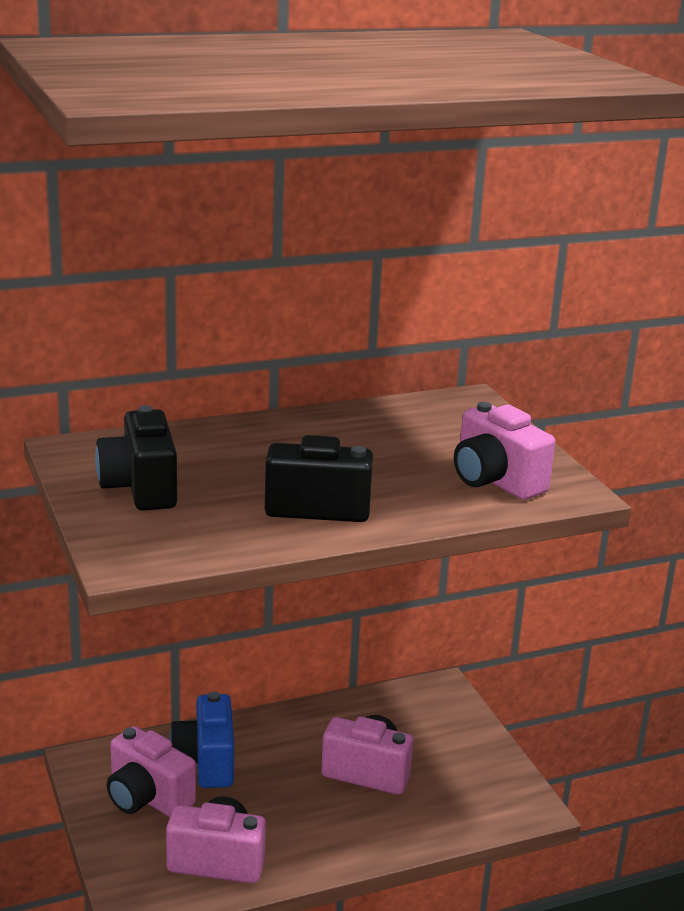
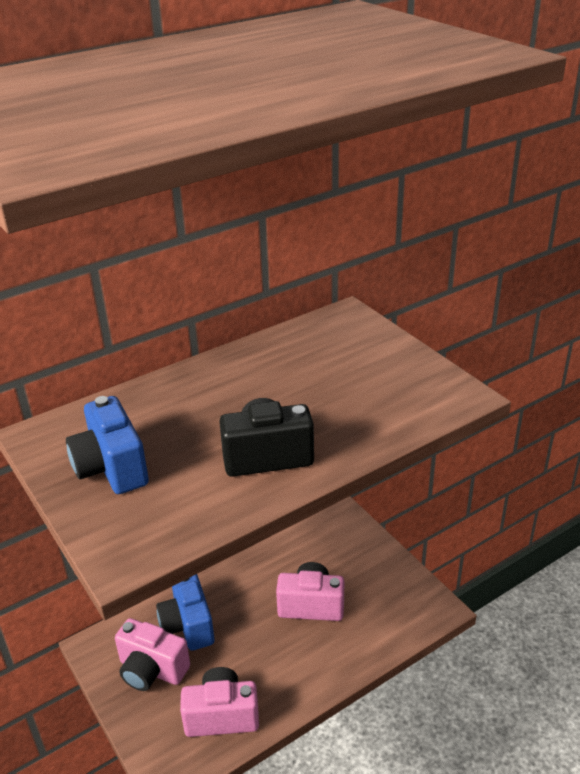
camera: 10 degrees left, 10 degrees up
black camera [95,405,177,511] -> blue camera [66,396,149,494]
pink camera [454,402,555,500] -> none

